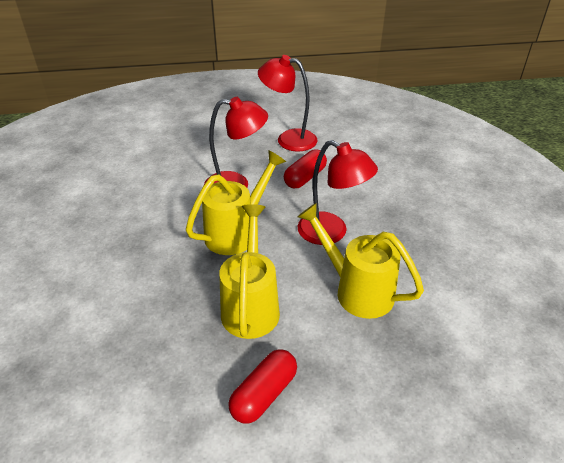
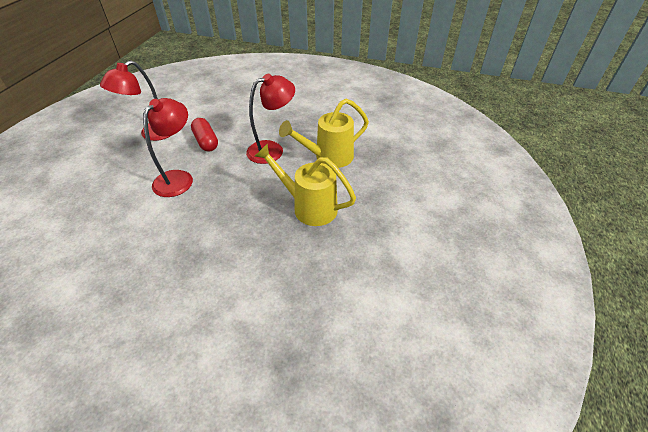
camera: 65 degrees left, 5 degrees up
yellow watering can [186,150,286,255] -> none
red capsule [229,349,297,423] -> none

